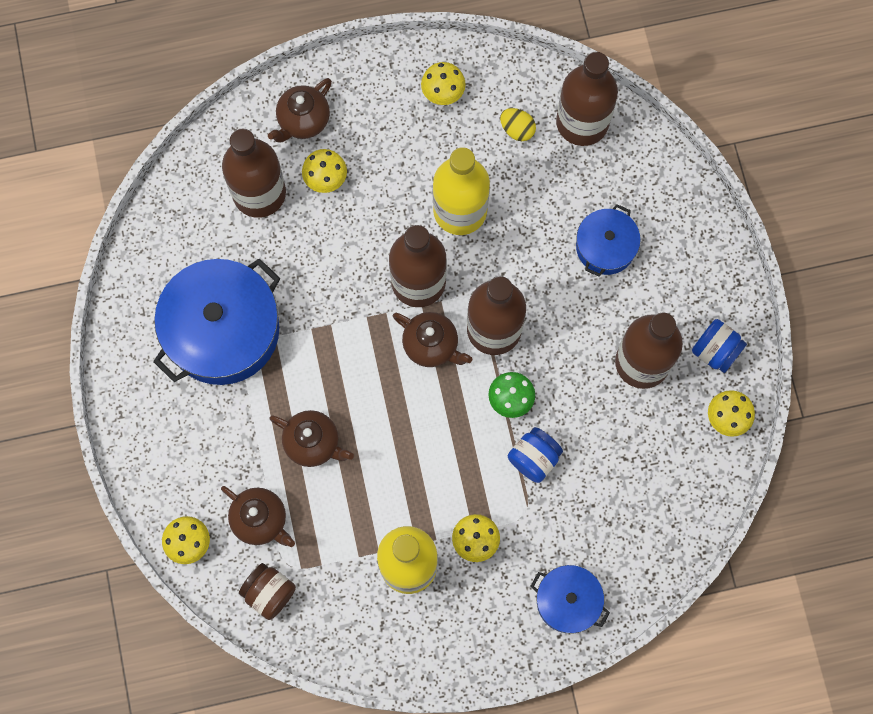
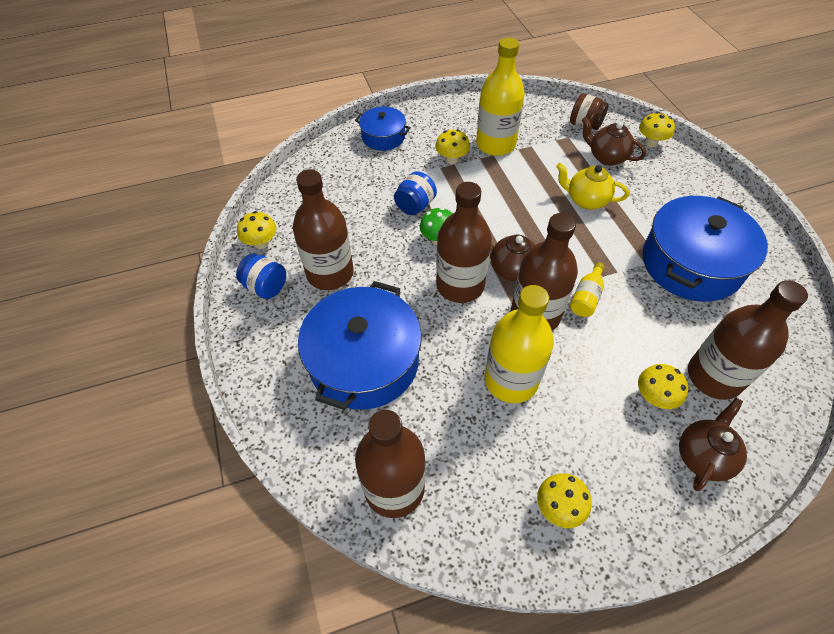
camera: 175 degrees right, 20 degrees down
brown teapot [269,410,354,467] -> yellow teapot [556,163,629,209]
yellow egg [500,108,536,141] -> none
blue pot [576,204,641,277] -> blue pot [298,281,422,410], size x1.87
none -> yellow bottle [570,262,605,317]

